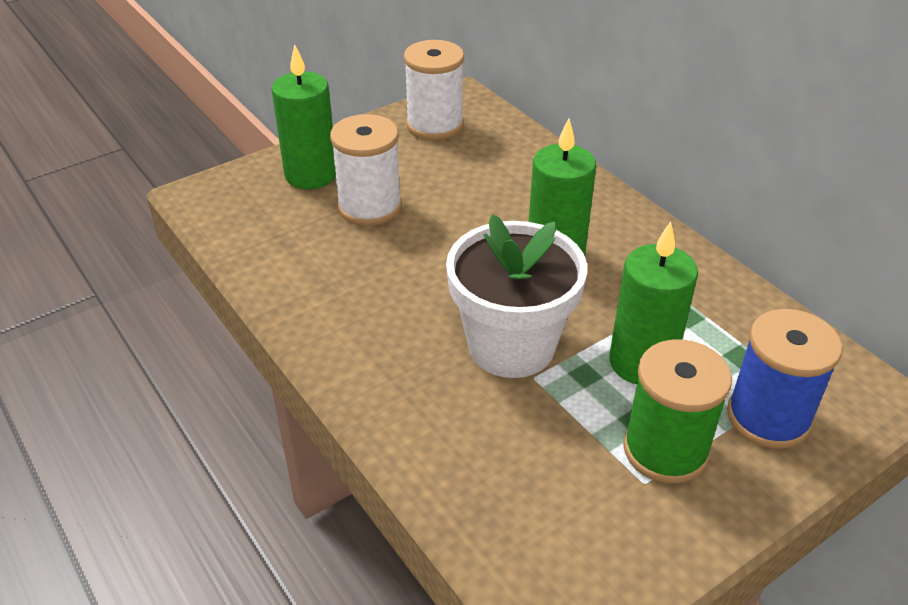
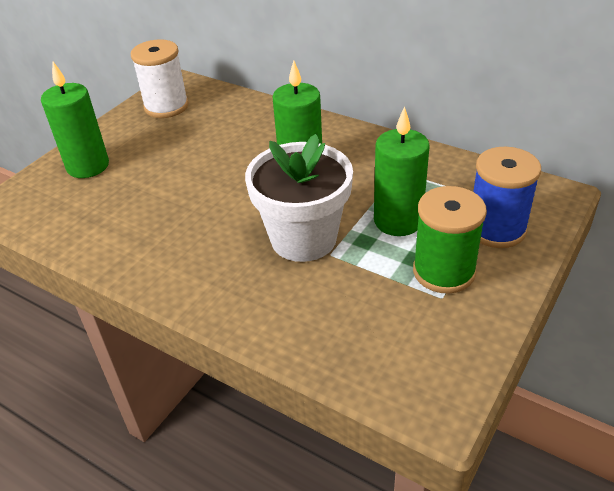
camera: 20 degrees left, 0 degrees up
white spool [330,114,402,226] -> none

